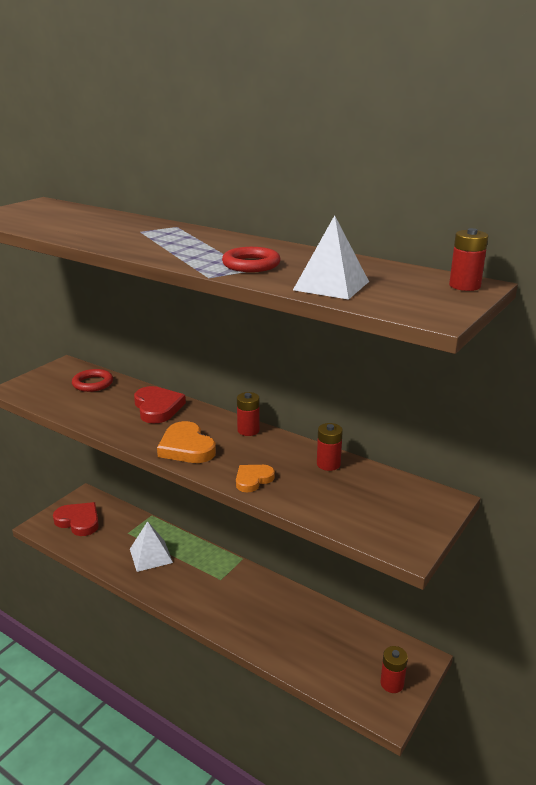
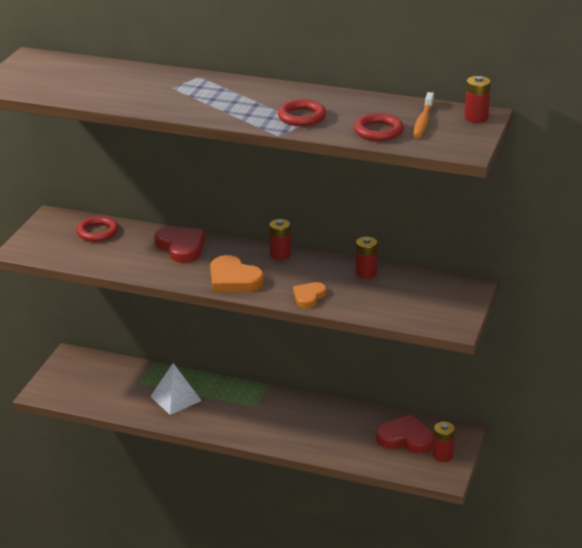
camera: 15 degrees left, 5 degrees up
red heart [53,502,99,536] -> red heart moved to [376,414,434,454]
white pyramid [293,215,369,300] -> red ring [354,113,404,141]
none -> orange toothbrush [413,92,434,138]

